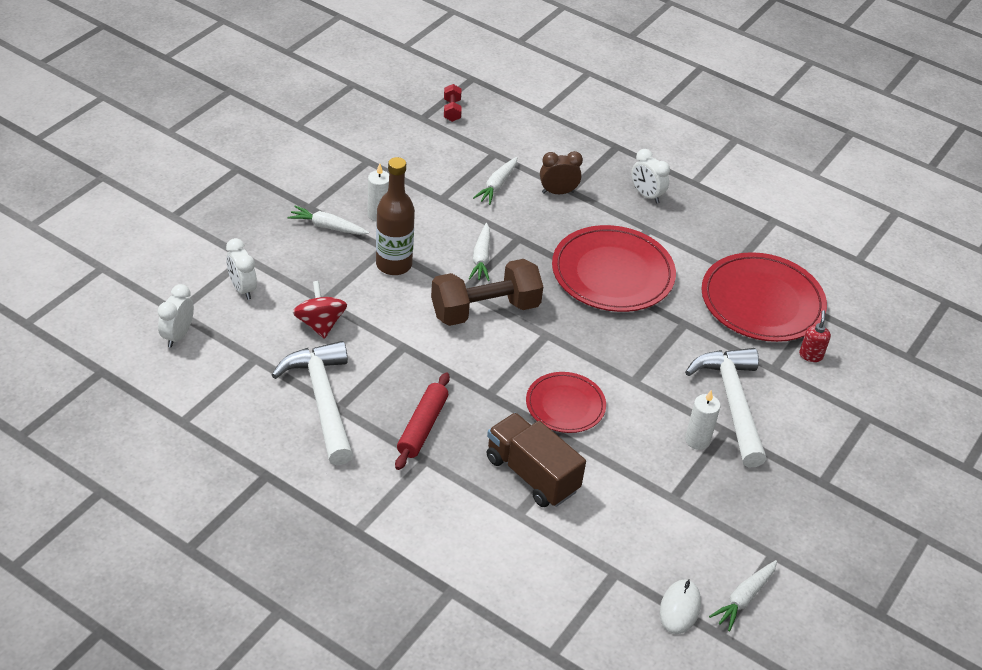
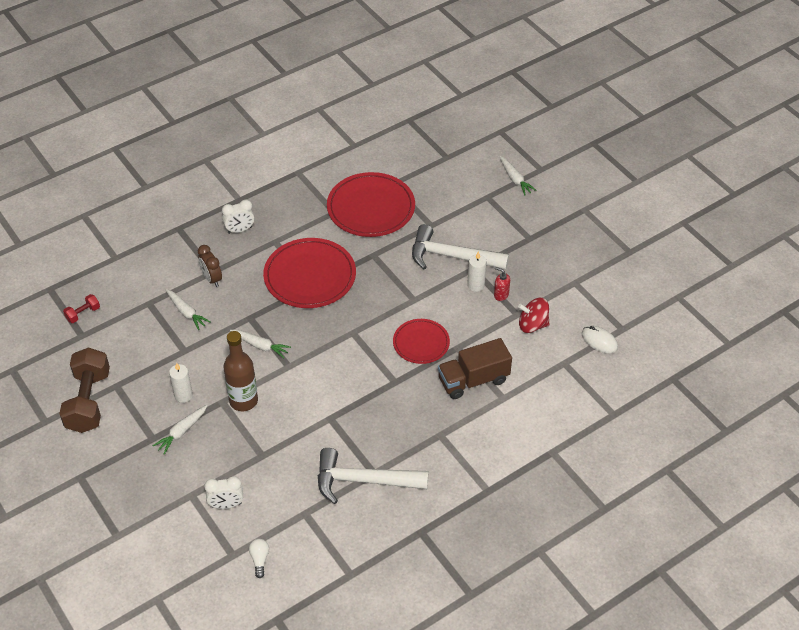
camera: 65 degrees left, 5 degrees up
white clock [158,284,194,348] -> white light bulb [249,539,269,578]
red spinning top [293,281,347,339] -> red spinning top moved to [518,298,550,333]
red rolling pin [395,373,450,470] -> none
brown dumbbell [431,259,543,326] -> brown dumbbell moved to [59,347,110,433]
red dumbbell [444,84,462,122] -> red dumbbell turned 60 degrees counterclockwise [63,294,100,323]
brown clock [540,151,583,194] -> brown clock turned 45 degrees counterclockwise [198,245,222,287]
white carrot [709,560,777,632] -> white carrot moved to [499,156,537,195]
red soap dispenser [799,310,831,362] -> red soap dispenser moved to [494,267,510,301]

